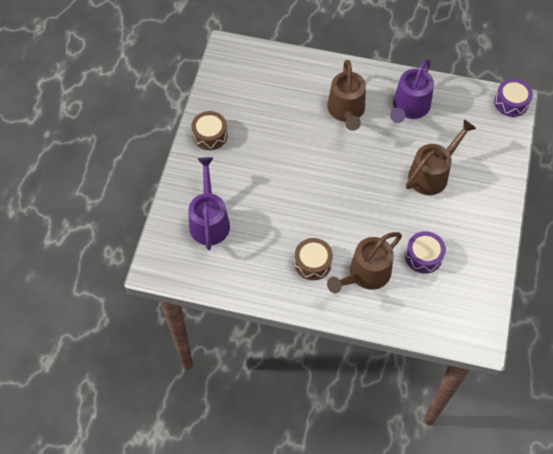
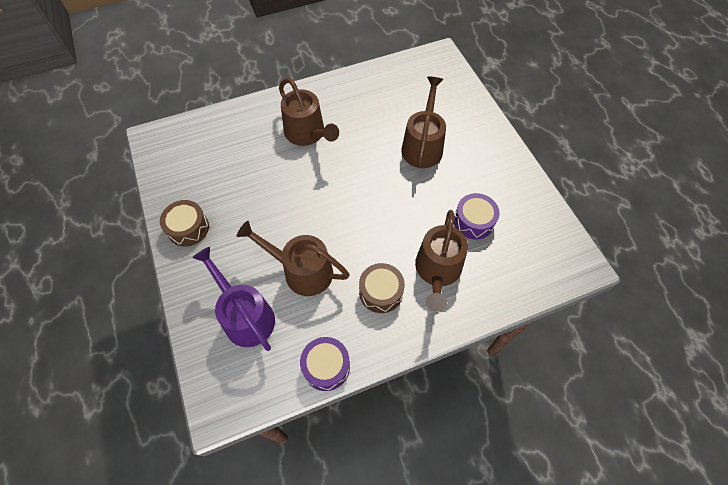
camera: 35 degrees left, 0 degrees up
purple watering can [390,59,434,123] -> none
purple drum [494,79,533,117] -> purple drum moved to [300,337,350,391]
none -> brown watering can [237,221,350,296]

